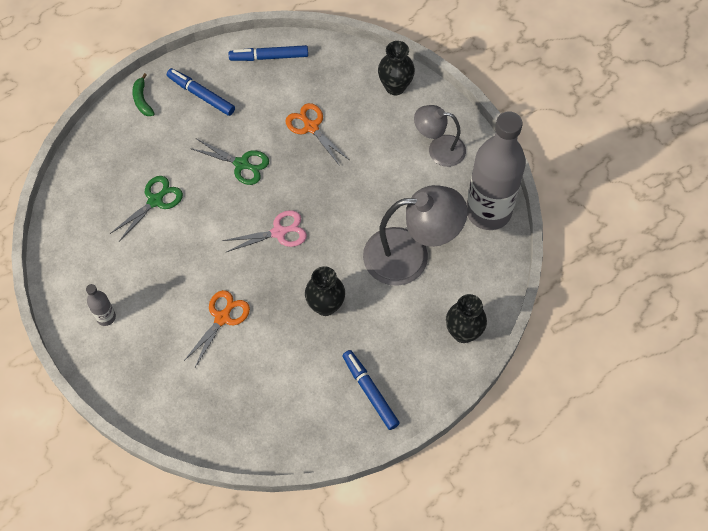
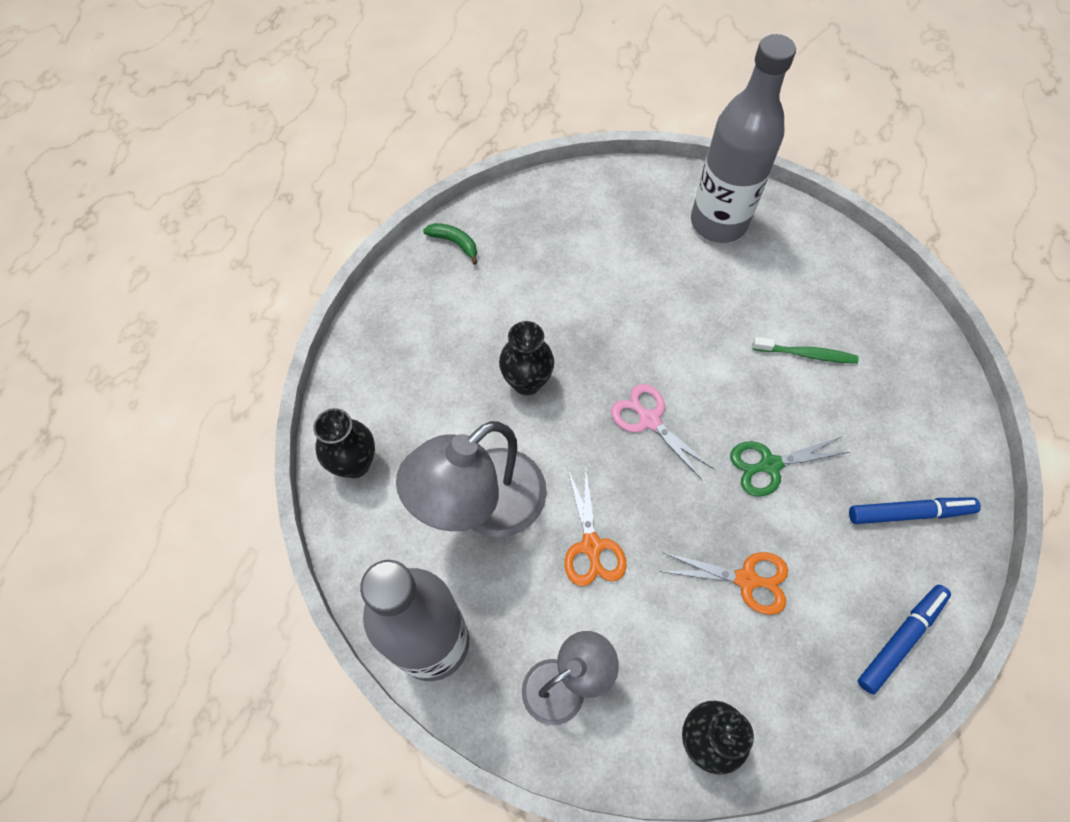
camera: 140 degrees right, 0 degrees up
grey bottle [86,284,116,326] -> grey bottle [691,34,796,243], size x2.43
green scissors [110,176,183,241] -> green toothbrush [752,337,858,364]
green banana [132,73,155,116] -> green banana moved to [423,223,477,265]
orange scissors [183,290,250,367] -> orange scissors moved to [565,467,627,586]
pink scissors [222,210,307,252] -> pink scissors turned 105 degrees clockwise [611,384,715,481]
blue marker [342,350,400,430] -> none

